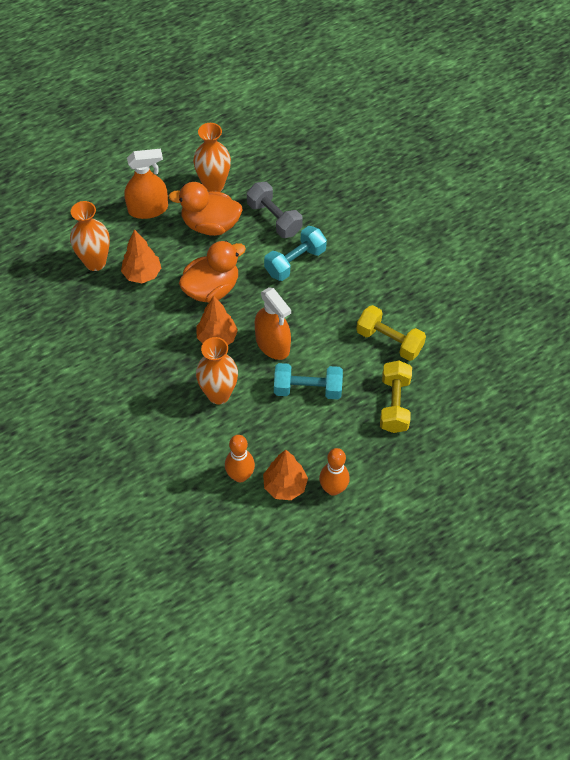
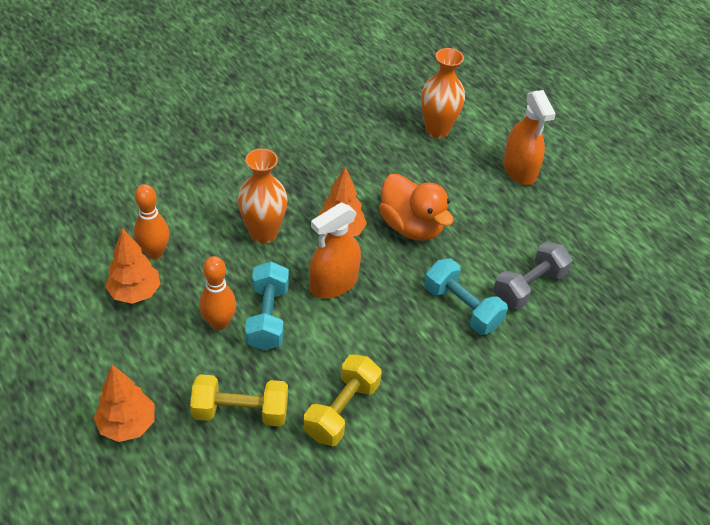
camera: 85 degrees right, 10 degrees down
orange tree [121,229,161,283] -> orange tree moved to [94,365,154,442]
orange duck [168,182,243,236] -> none
orange vase [193,123,231,192] -> none
orange bowling pin [319,448,350,496] -> orange bowling pin moved to [199,256,236,330]

